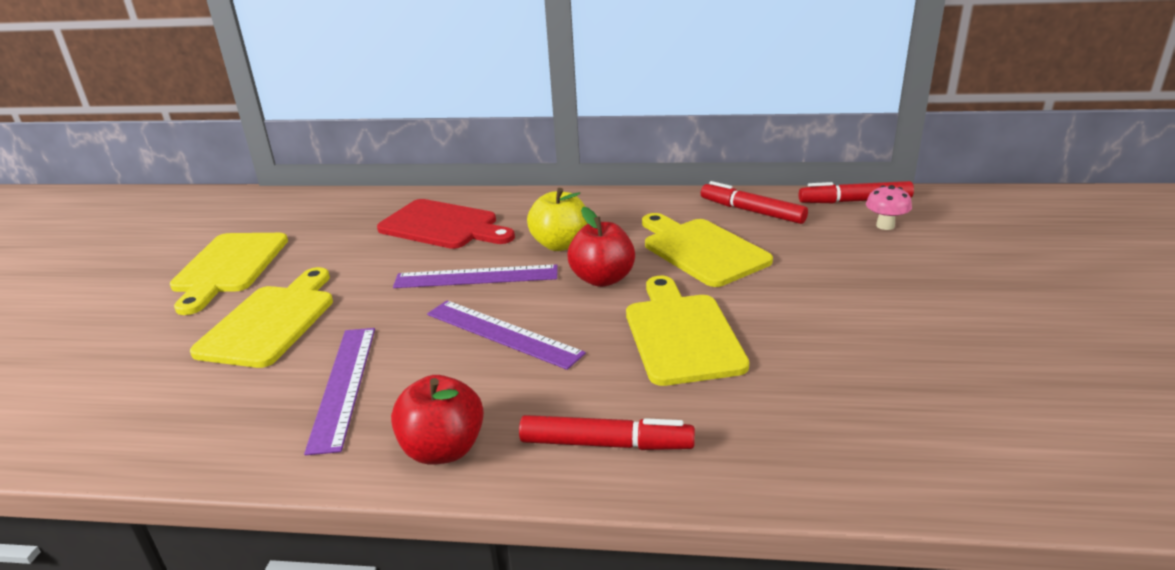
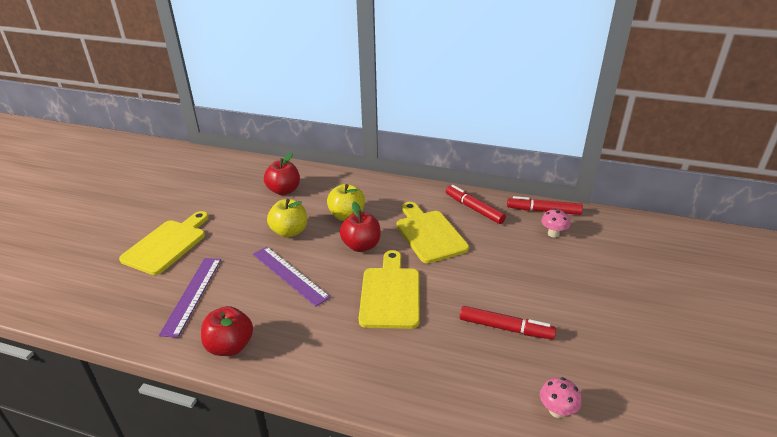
camera: 10 degrees right, 5 degrees up
yellow cutting board [170,233,288,315] -> none
red cutting board [377,199,515,249] -> red apple [264,153,300,195]
purple ruler [393,264,558,288] -> yellow apple [267,199,307,238]
red marker [519,415,695,450] -> red marker moved to [460,306,556,339]
none -> pink mushroom [540,377,582,418]

